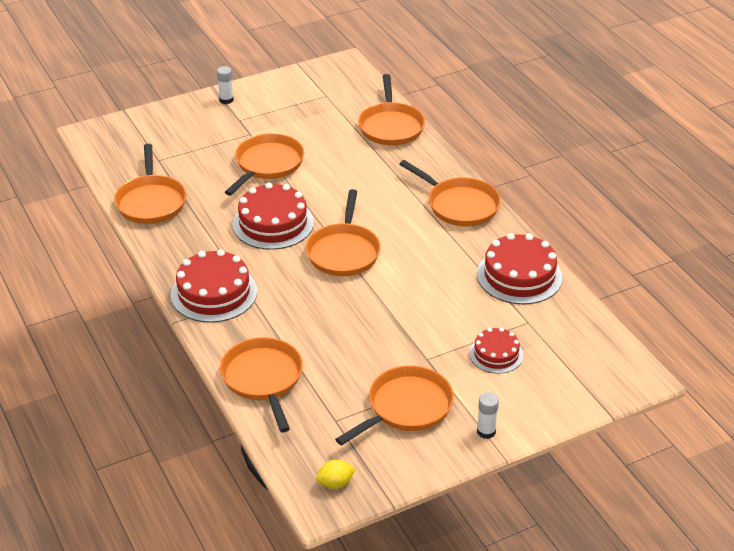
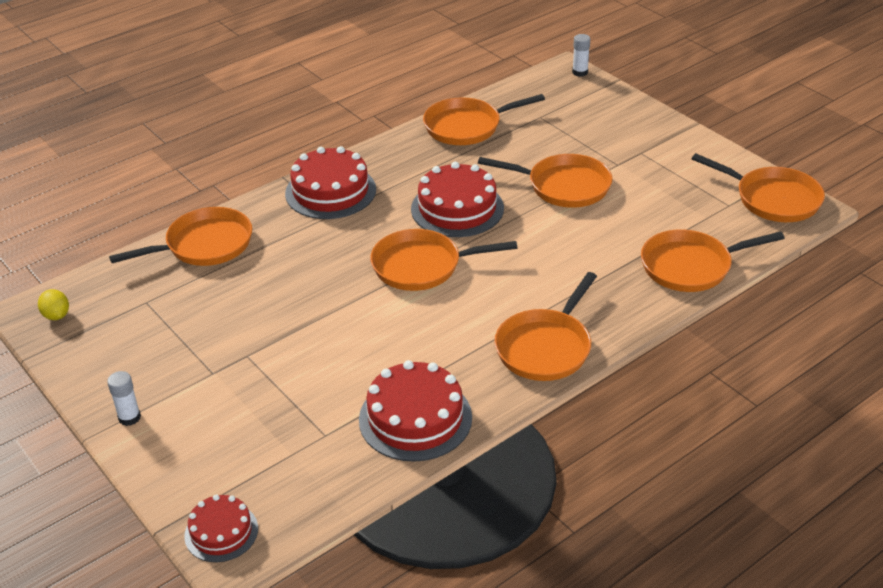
camera: 80 degrees right, 0 degrees up
white glue stick [217,66,234,104] -> white glue stick moved to [572,34,590,77]
orange pan [335,365,454,446] -> orange pan moved to [692,153,825,222]
red cake [470,328,523,374] -> red cake moved to [184,494,258,562]

